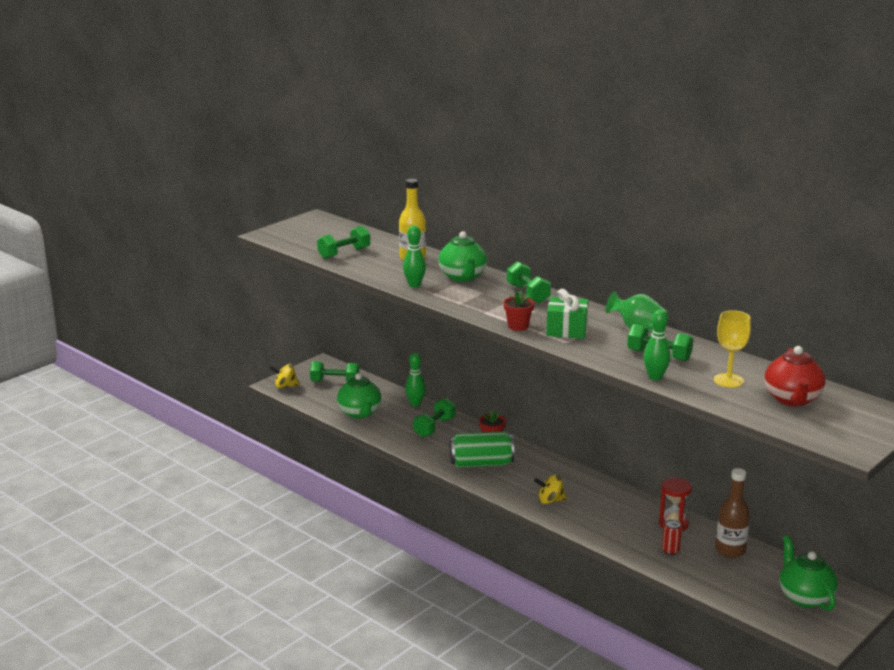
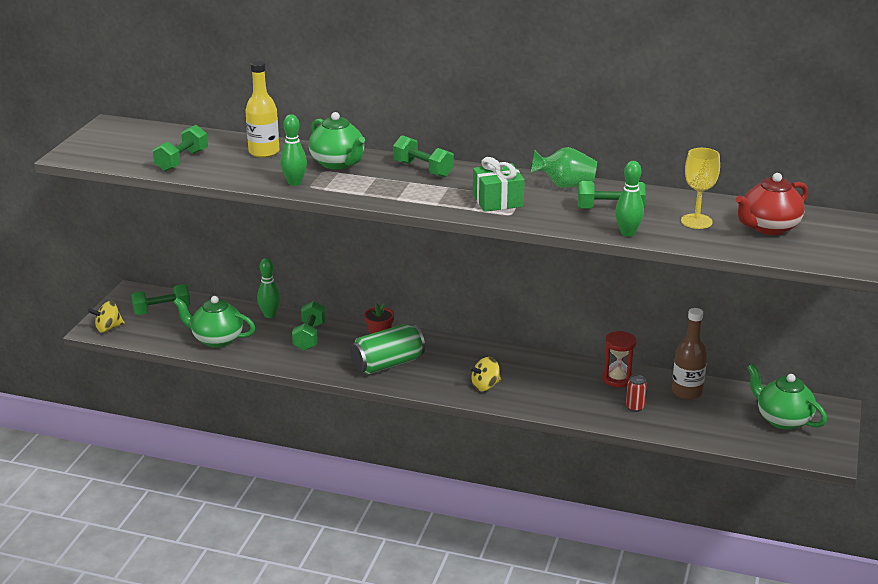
camera: 25 degrees left, 5 degrees up
green teapot [337,373,382,419] -> green teapot turned 150 degrees clockwise [174,296,255,348]
red flower pot [503,291,534,331] -> none
red teapot [764,346,825,406] -> red teapot turned 75 degrees clockwise [736,173,808,235]

